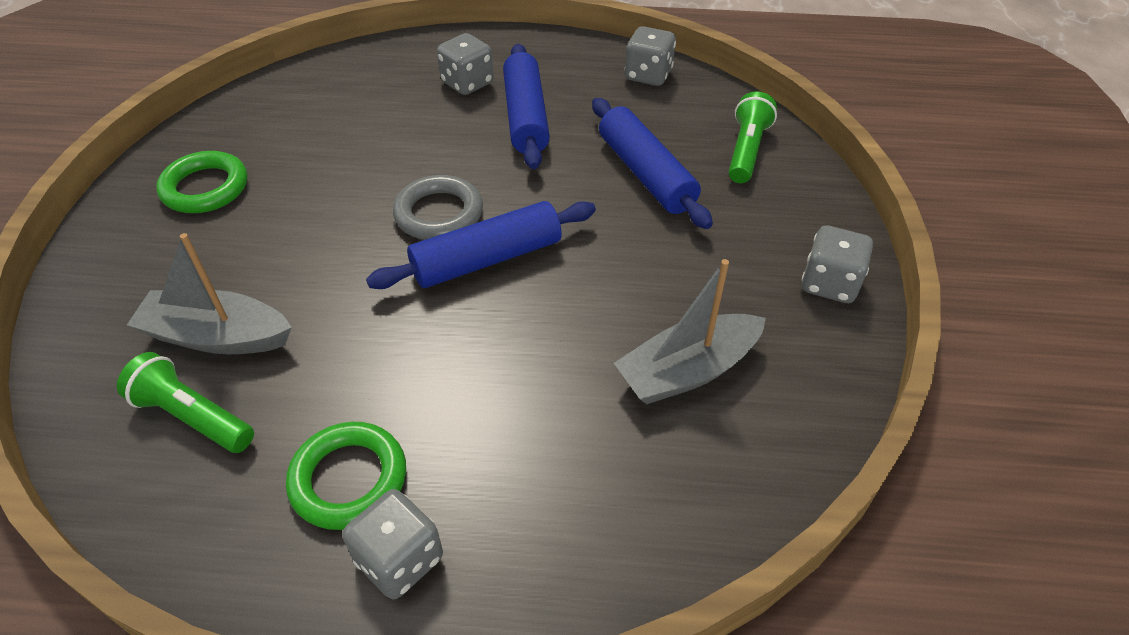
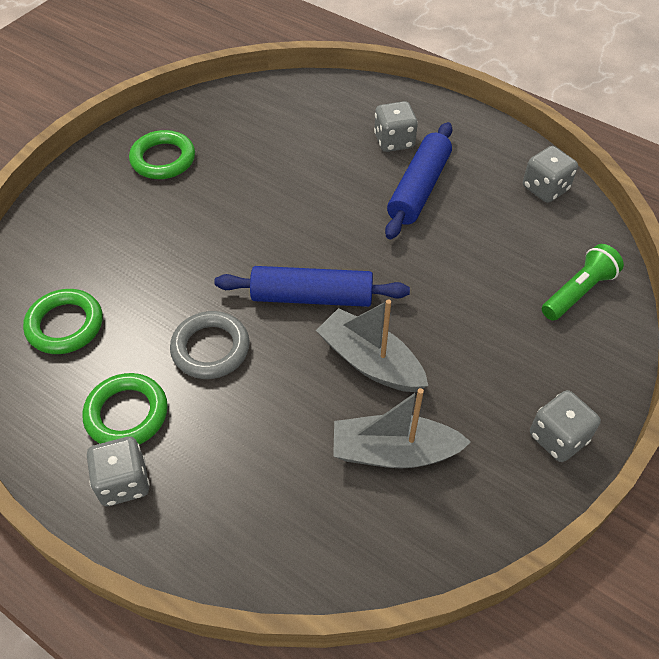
camera: 30 degrees right, 5 degrees up
green flashlight [117,352,254,453] -> green ring [23,289,103,354]
grey boat [127,233,292,354] -> grey boat moved to [316,299,428,392]
grey ring [393,175,483,240] -> grey ring moved to [170,311,250,379]
blue rolling pin [592,98,713,229] -> none

